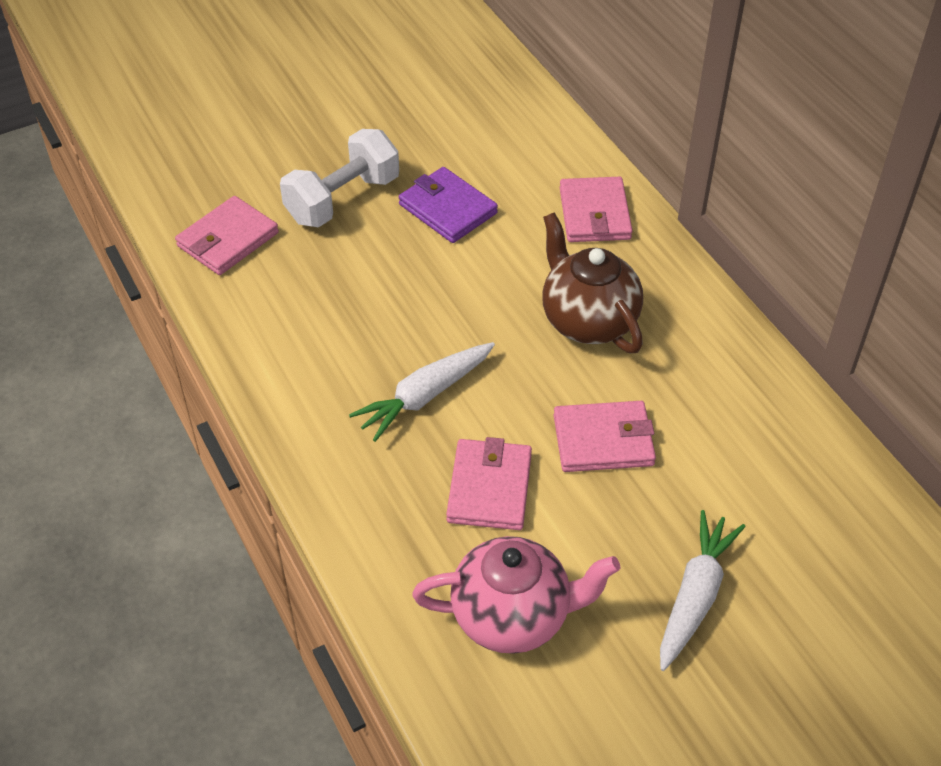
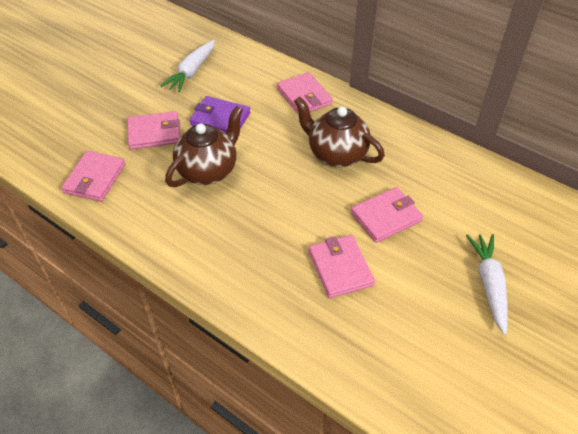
camera: 25 degrees left, 0 degrees up
white dumbbell [280,129,399,227] -> pink wallet [127,111,181,150]
white carrot [349,342,495,442] -> white carrot moved to [161,40,215,93]
pink teapot [412,536,621,654] -> none
none -> brown teapot [165,106,243,187]

